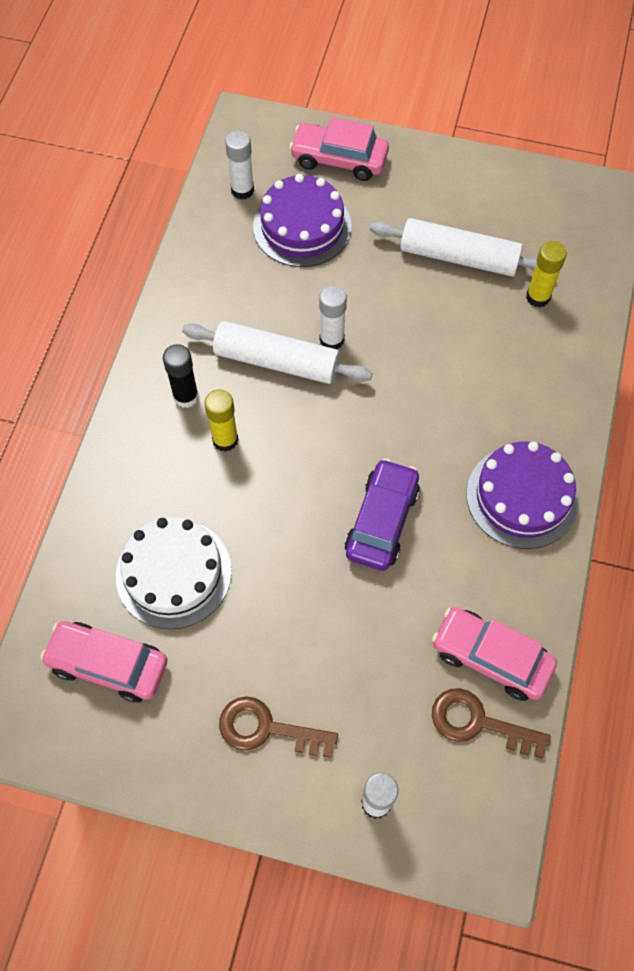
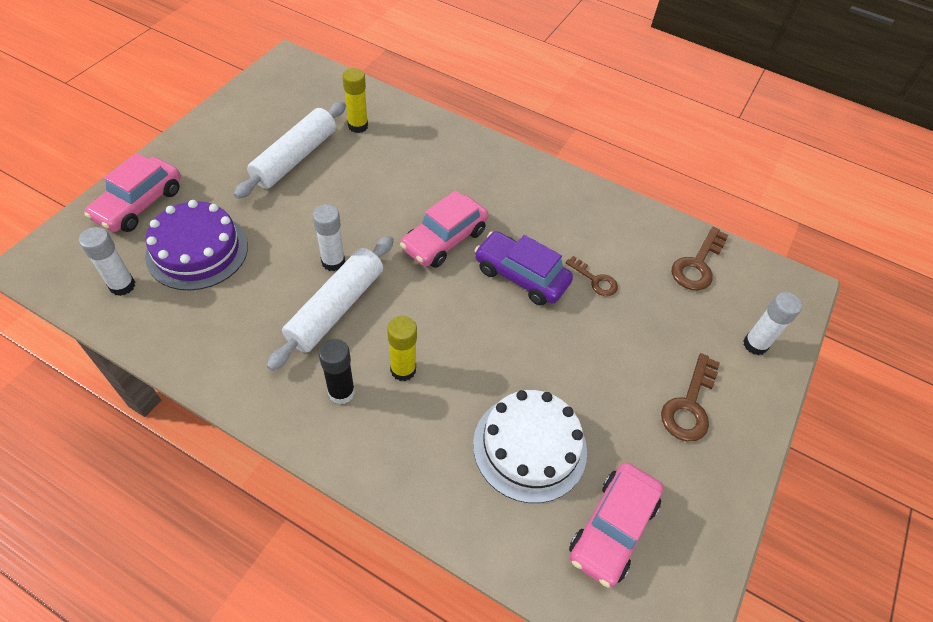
camera: 80 degrees left, 10 degrees down
pink car [432,607,557,701] -> pink car moved to [400,190,489,268]
purple cake [467,441,579,549] -> none
none -> brown key [565,256,618,296]

